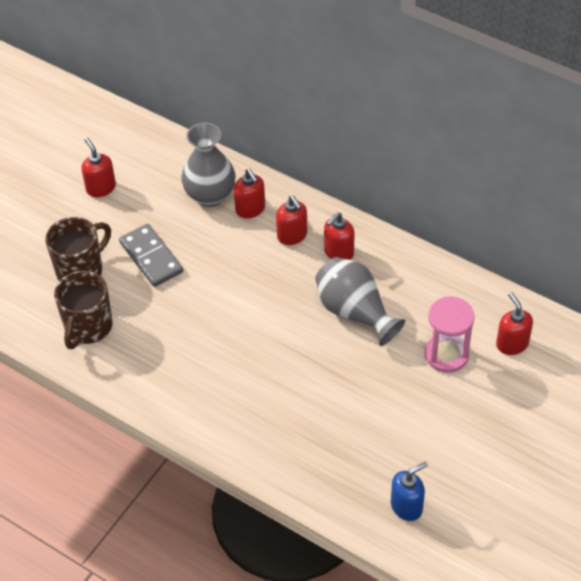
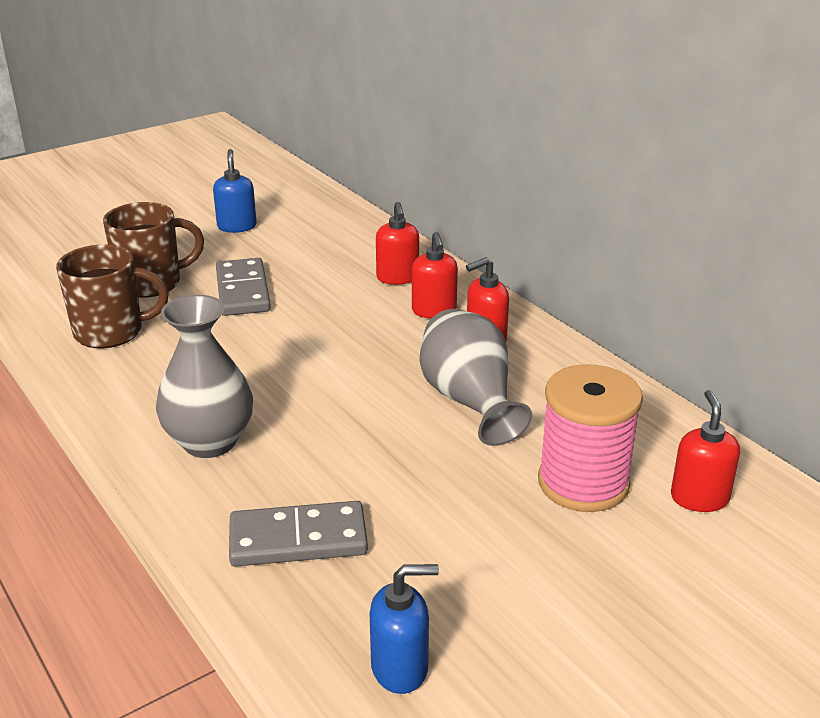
camera: 20 degrees right, 20 degrees down
brown mug [54,271,113,349] -> brown mug turned 135 degrees counterclockwise [56,245,169,348]
red soap dispenser [82,138,116,197] -> blue soap dispenser [213,149,257,233]
grey vase [181,123,236,207] -> grey vase moved to [156,295,253,458]
pink hourglass [425,296,475,373] -> pink spool [538,364,643,512]
none -> grey domino [229,501,368,567]

